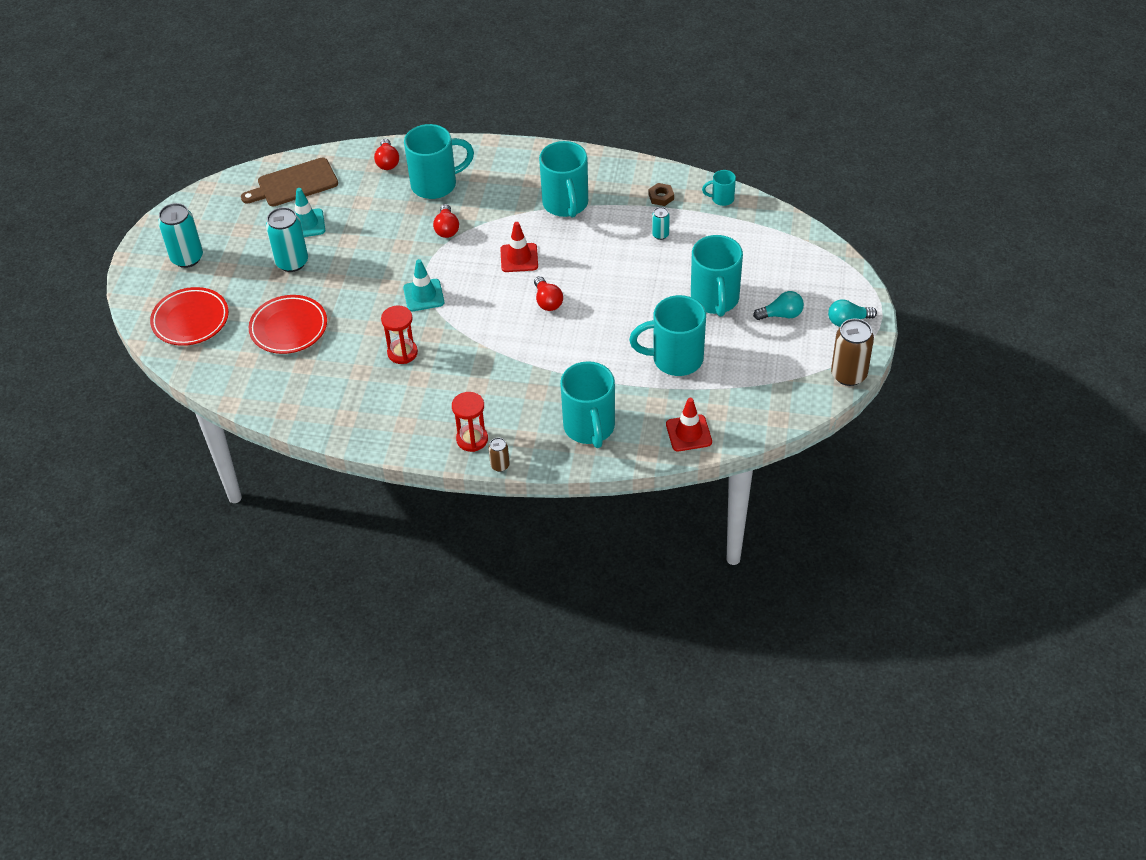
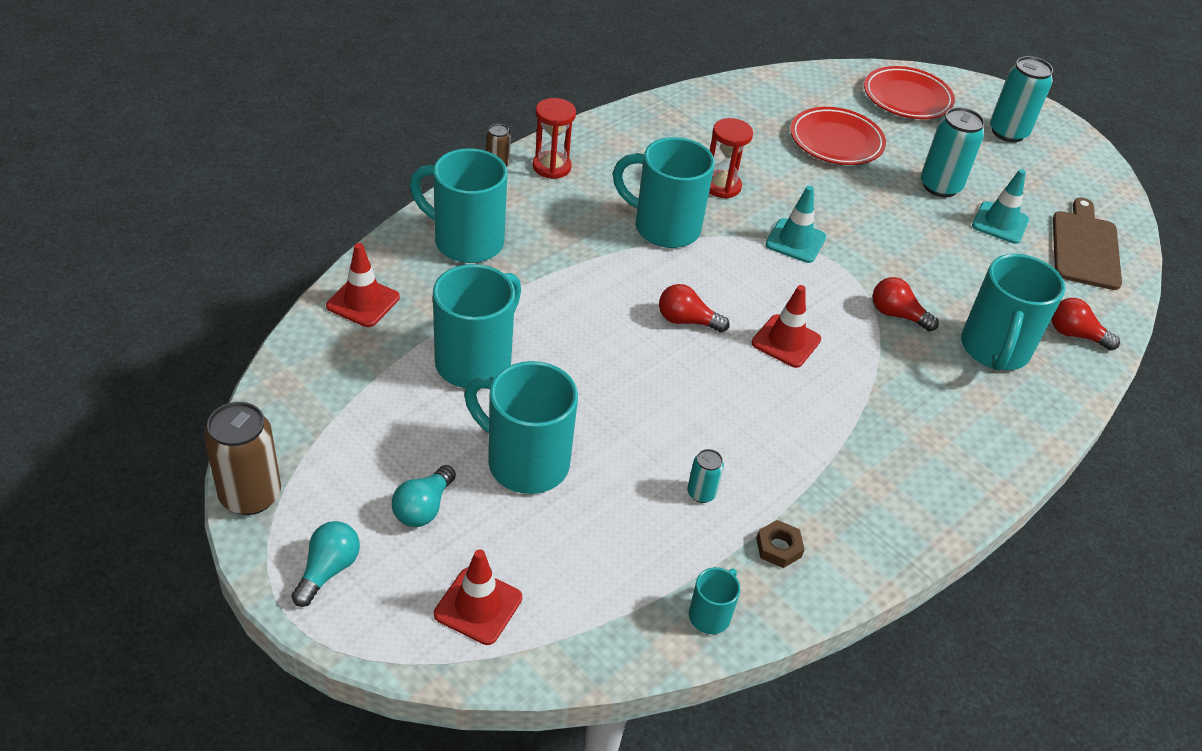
camera: 120 degrees right, 5 degrees down
turquoise mug [539,141,588,218] -> turquoise mug moved to [613,137,715,248]
none -> red traffic cone [434,549,522,645]

